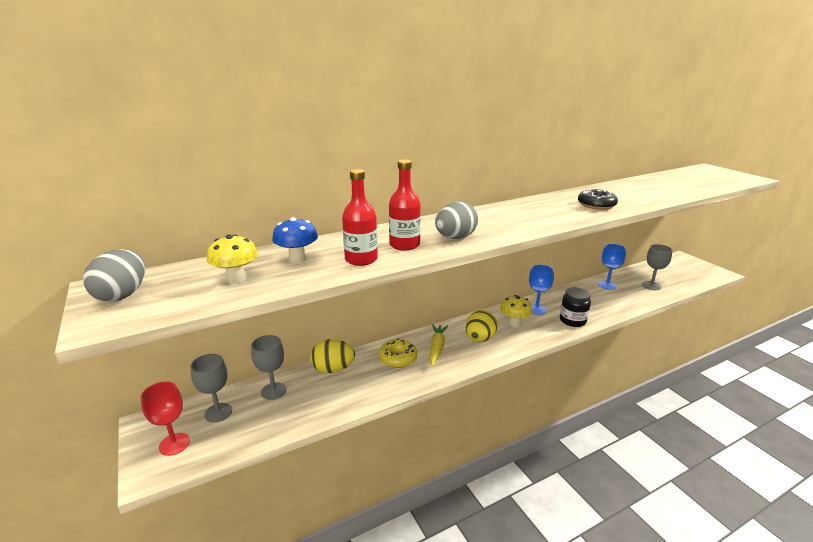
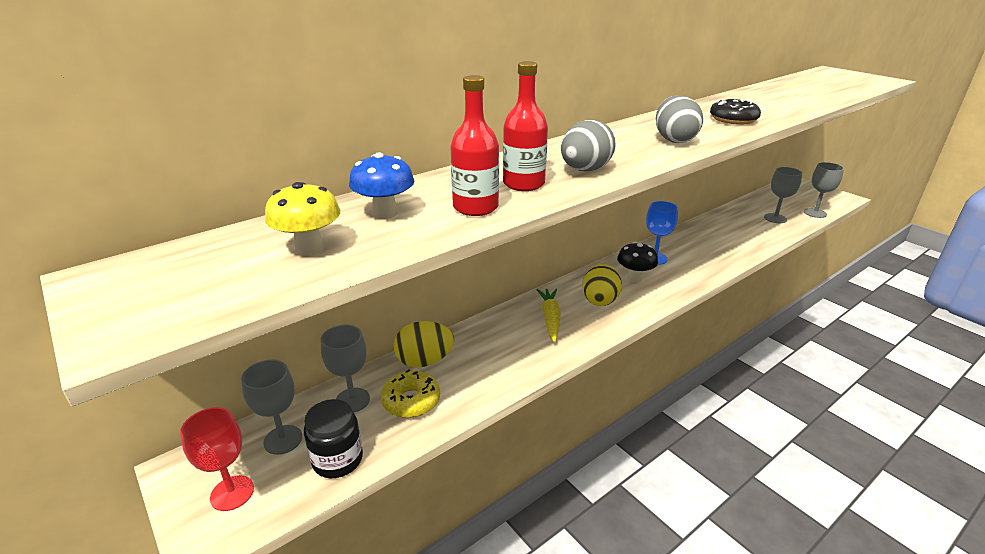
camera: 10 degrees left, 5 degrees up
grey egg [83,249,145,302] -> grey egg moved to [656,95,703,143]
yellow donut [379,338,417,368] -> yellow donut moved to [381,369,440,418]
yellow mushroom [500,295,533,327] -> black mushroom [617,242,658,282]
black jar [560,287,591,327] -> black jar moved to [304,399,363,478]
blue goblet [598,244,626,290] -> none
none -> grey goblet [804,162,844,218]

